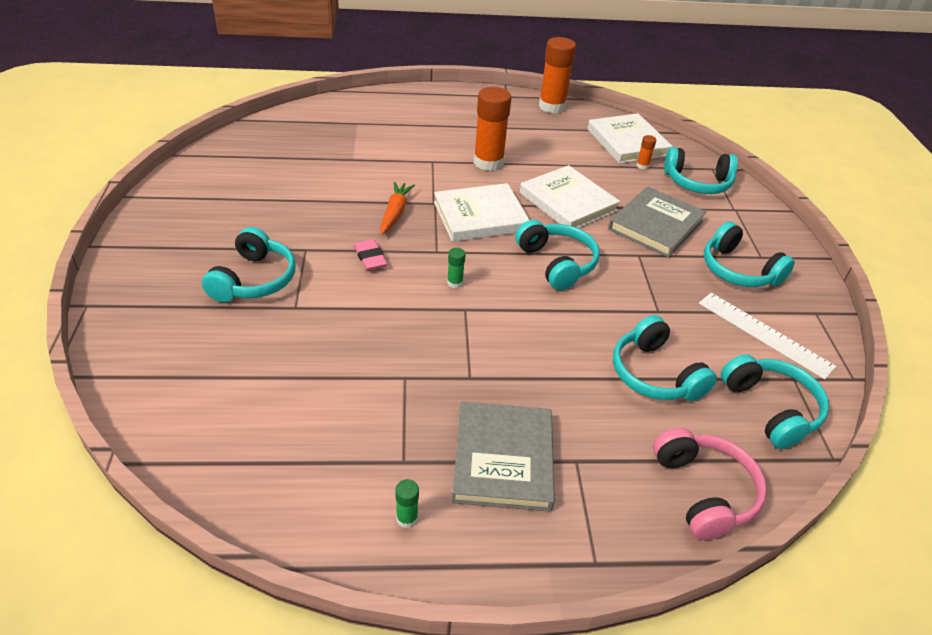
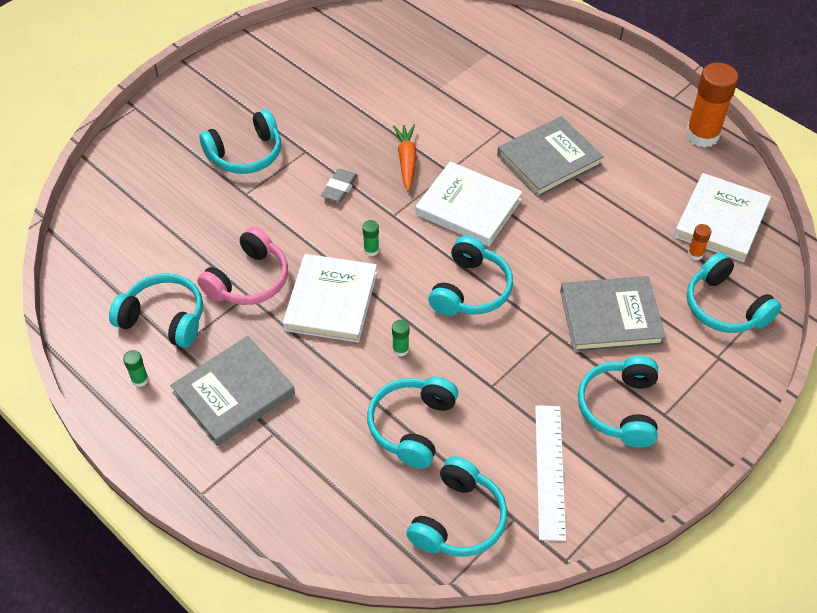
camera: 50 degrees right, 10 degrees up
pink eraser [354,239,387,270] -> grey eraser [321,169,358,202]
orange carrot [380,182,415,234] -> orange carrot turned 60 degrees counterclockwise [393,124,417,191]
orange glue stick [474,87,511,171] -> grey book [497,116,604,198]
white book [520,165,620,228] -> white book moved to [283,254,377,343]
pink headphones [653,428,767,540] -> pink headphones moved to [197,227,288,305]
none -> turquoise headphones [109,273,203,348]
none -> green glue stick [392,320,409,356]

